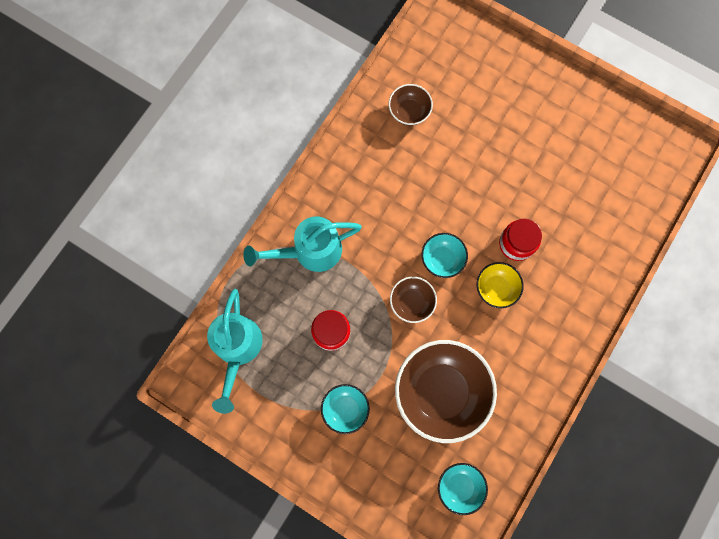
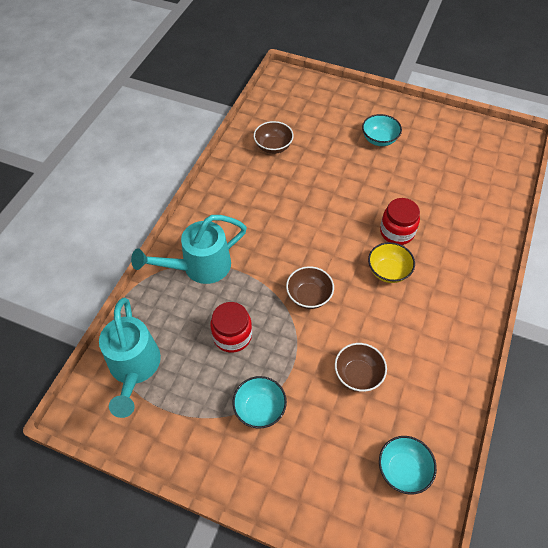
camera: 10 degrees left, 20 degrees down
brown bowl [395,340,497,443] -> brown bowl [335,343,387,392], size x0.49
turquoise bowl [422,233,468,278] -> turquoise bowl moved to [362,114,402,146]

